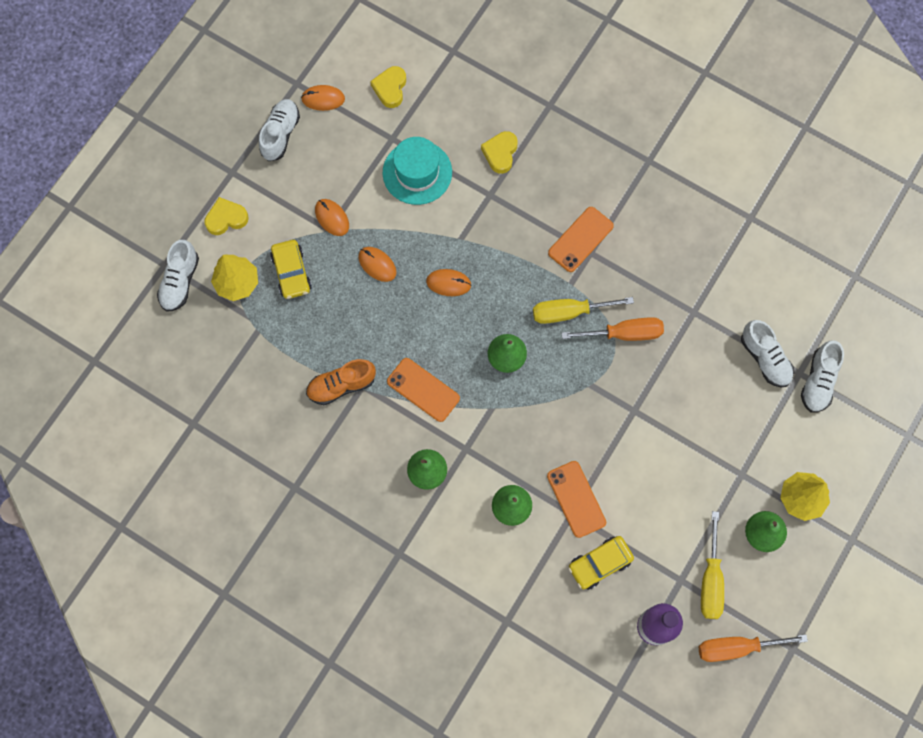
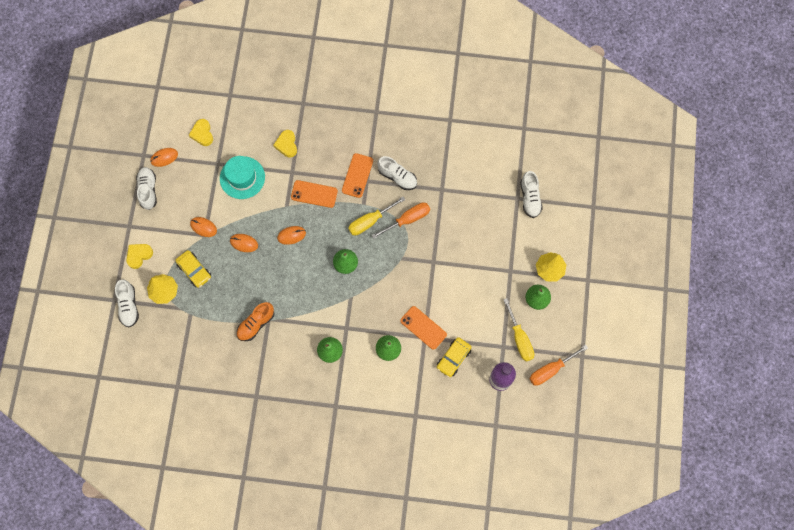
camera: 25 degrees left, 0 degrees up
orange phone [387,358,460,422] -> orange phone moved to [291,180,338,208]
white shoe [741,320,794,387] -> white shoe moved to [377,156,417,190]

